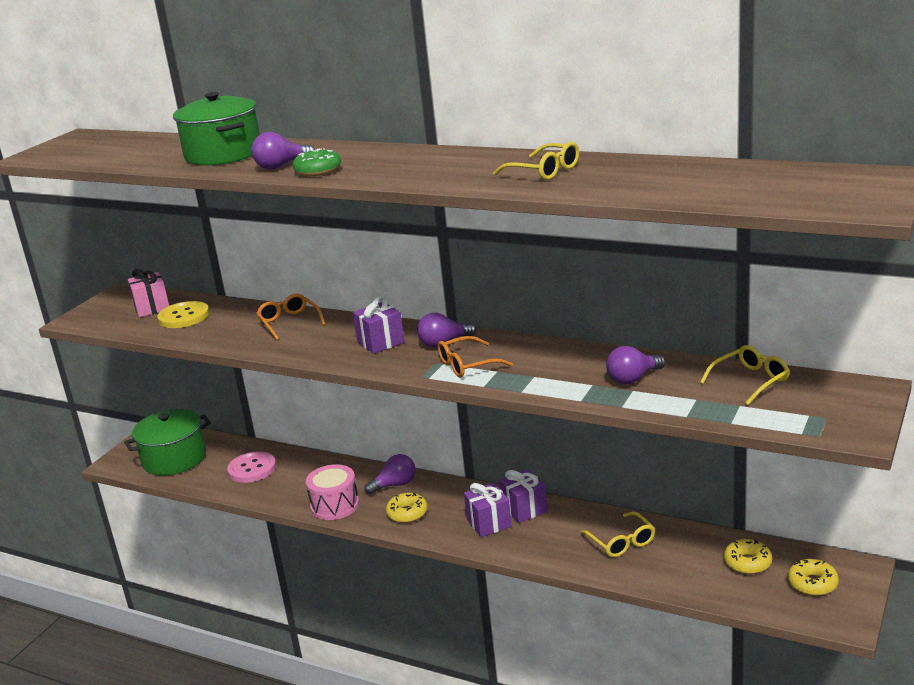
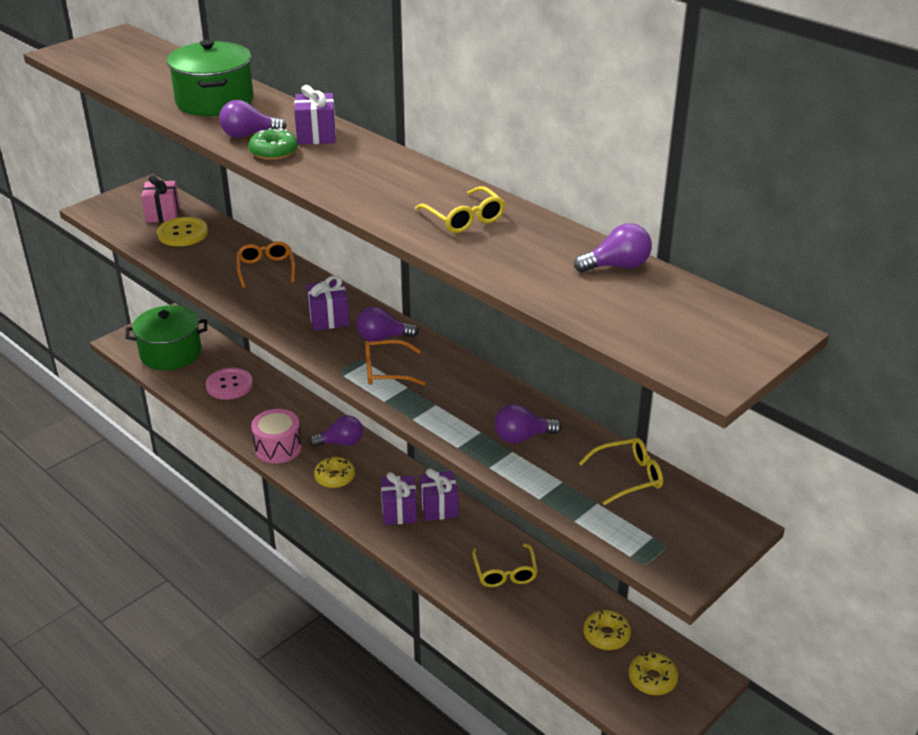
camera: 15 degrees right, 10 degrees up
none -> purple gift [294,85,336,145]
none -> purple light bulb [574,223,652,272]

